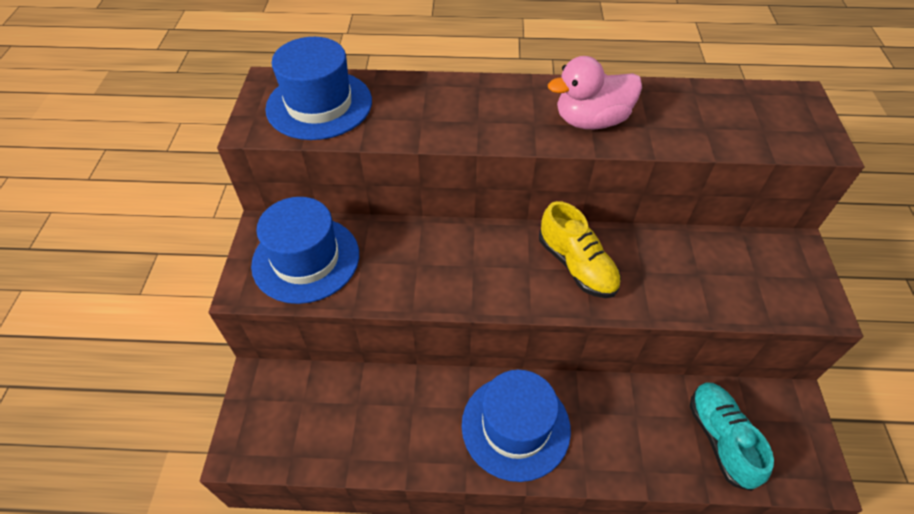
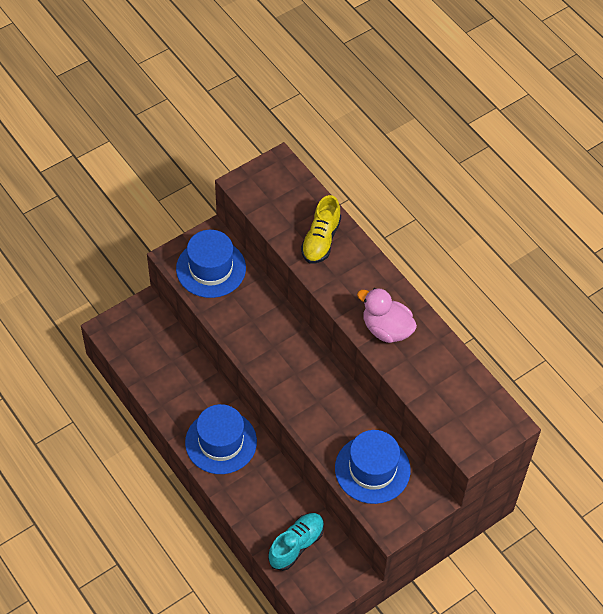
camera: 50 degrees right, 5 degrees up
blue hat [265,37,372,140] -> blue hat moved to [335,430,410,504]
yellow shoe [539,201,621,298] -> yellow shoe moved to [301,195,341,264]

